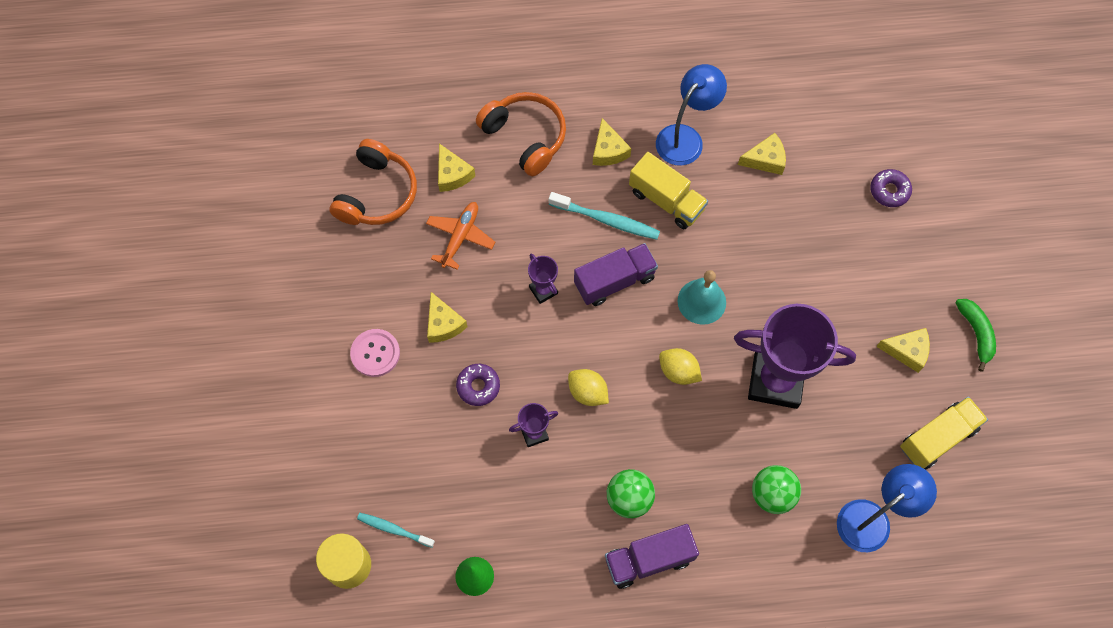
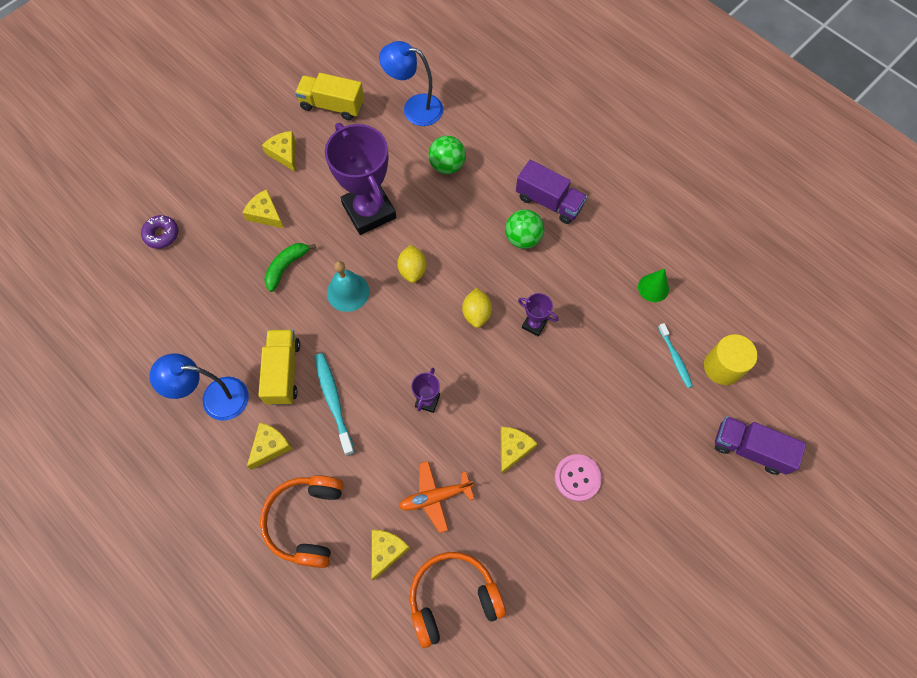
camera: 130 degrees left, 0 degrees up
purple donut [456,364,500,406] -> none
purple truck [574,243,658,306] -> purple truck moved to [715,416,806,475]
yellow cheese [738,133,786,175] -> yellow cheese moved to [242,189,284,228]
green banana [956,299,996,372] -> green banana moved to [264,243,316,292]

